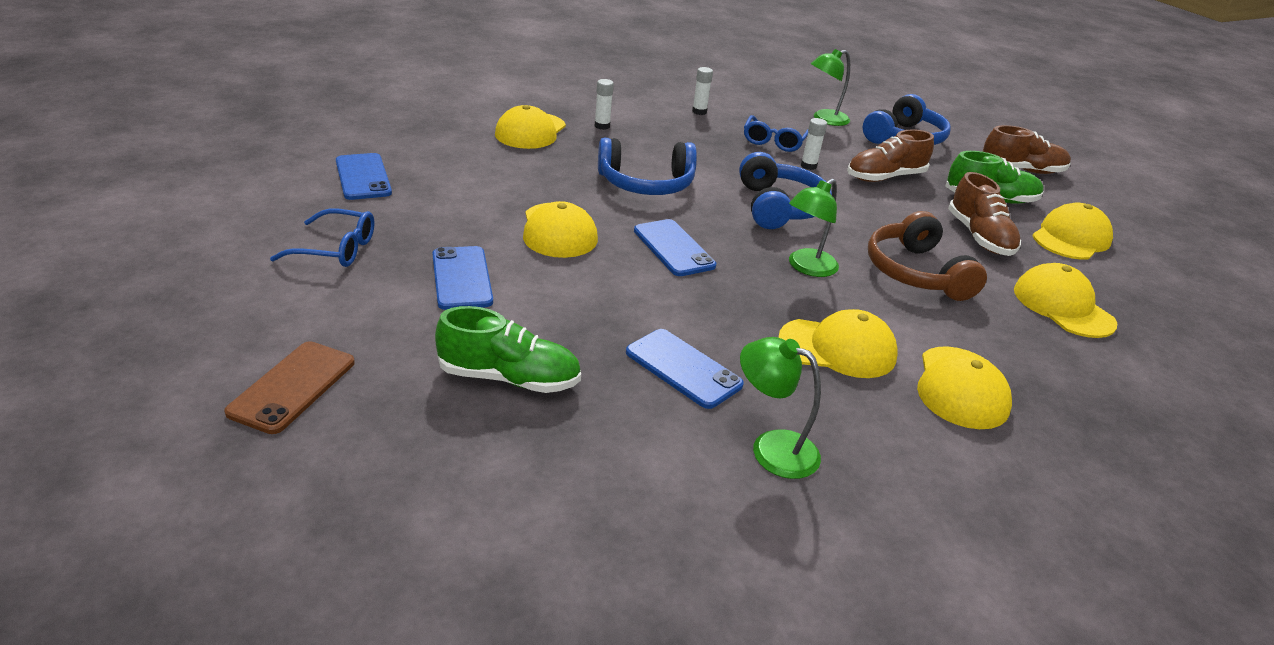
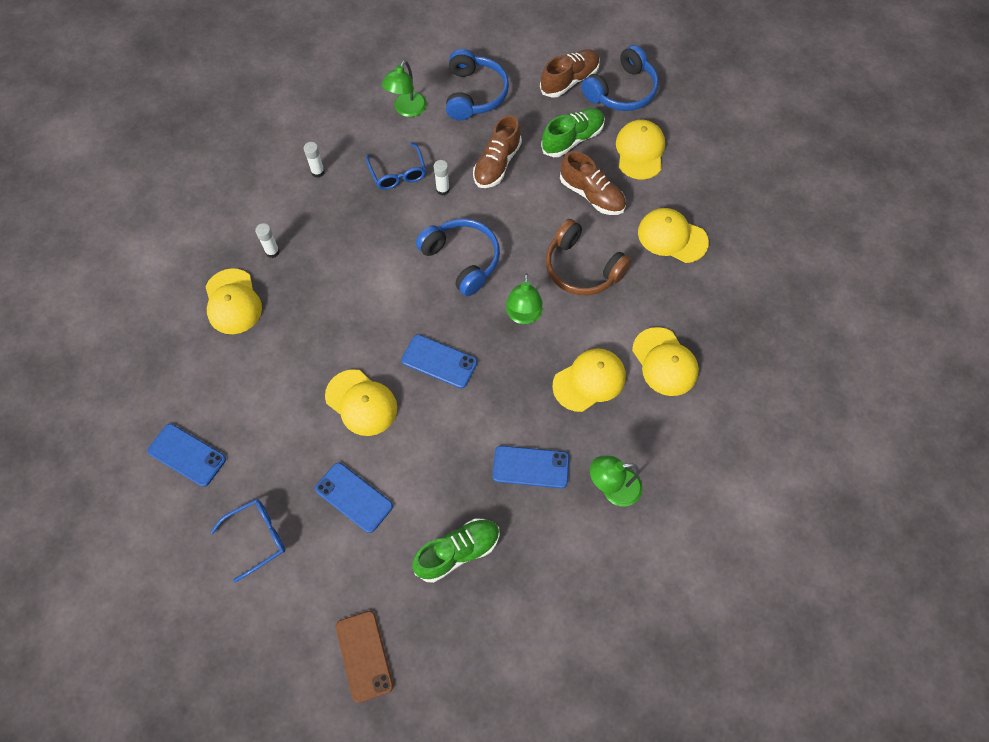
camera: 35 degrees left, 30 degrees up
blue headphones [598,138,697,195] -> blue headphones moved to [581,45,659,111]

